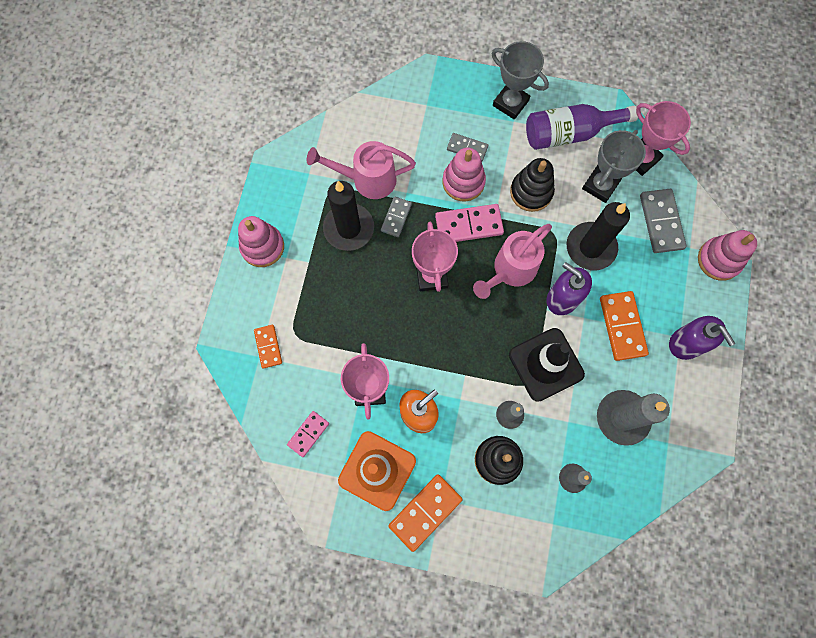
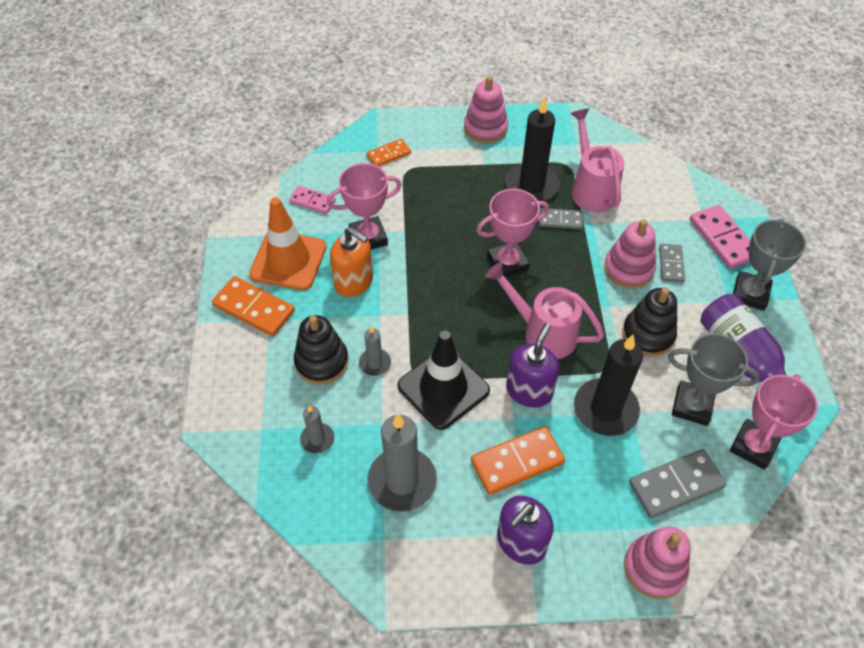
camera: 75 degrees right, 20 degrees down
pink domino [435,204,504,242] -> pink domino moved to [690,205,750,269]

